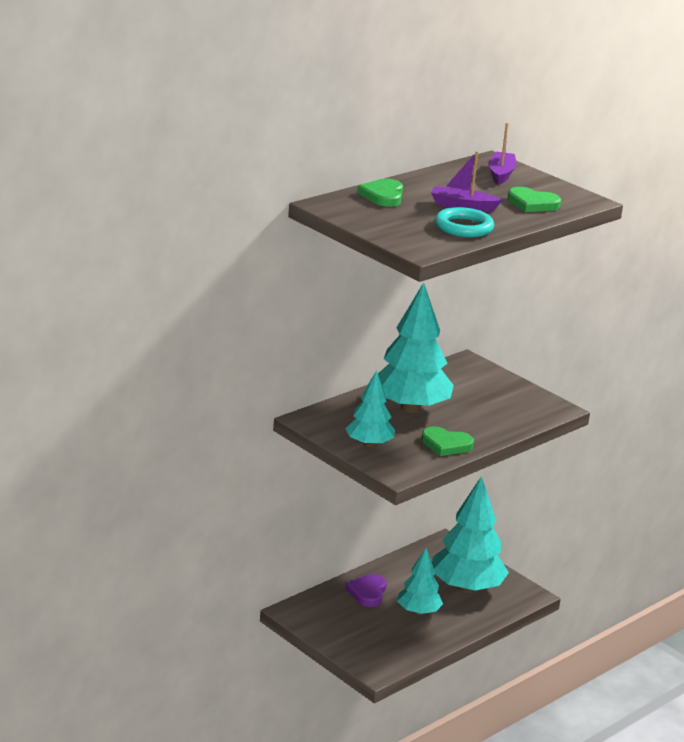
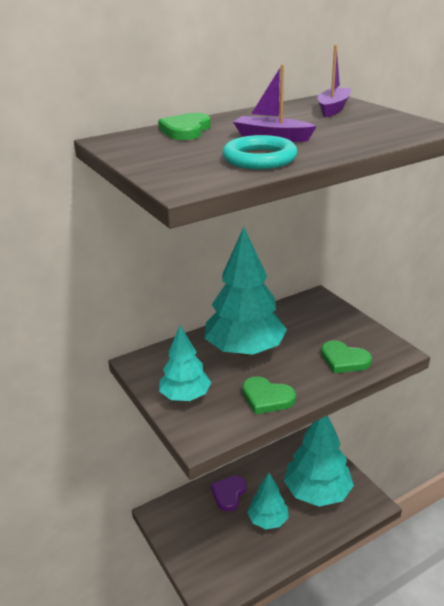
camera: 15 degrees right, 5 degrees up
green heart [508,187,561,212] -> green heart moved to [321,340,372,373]

